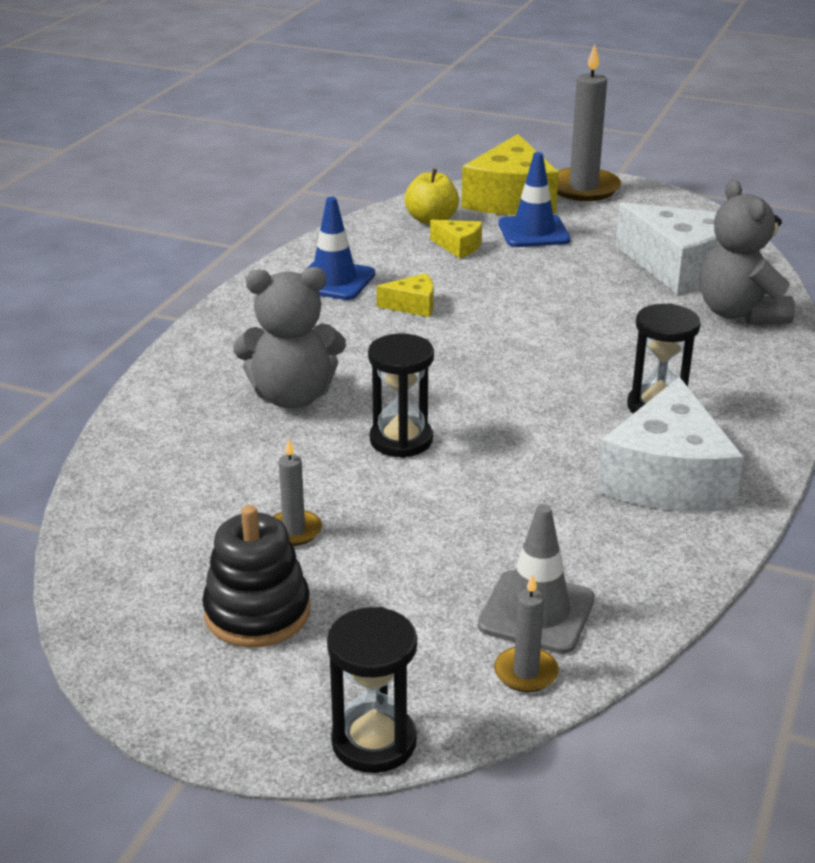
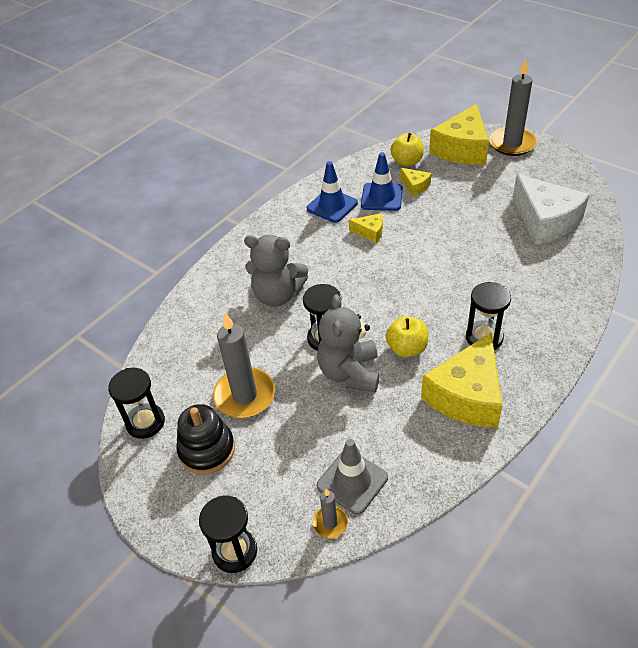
camera: 20 degrees right, 15 degrees up
grey candle [273,439,322,546] -> grey candle [213,312,275,418], size x2.02
blue traffic cone [498,152,571,247] -> blue traffic cone moved to [361,152,403,211]
white cheese [596,377,744,512] -> yellow cheese [421,332,503,428]
grey teddy bear [700,180,795,325] -> grey teddy bear moved to [317,294,379,392]
none -> black hourglass [108,368,165,439]
none -> yellow apple [386,316,428,357]

